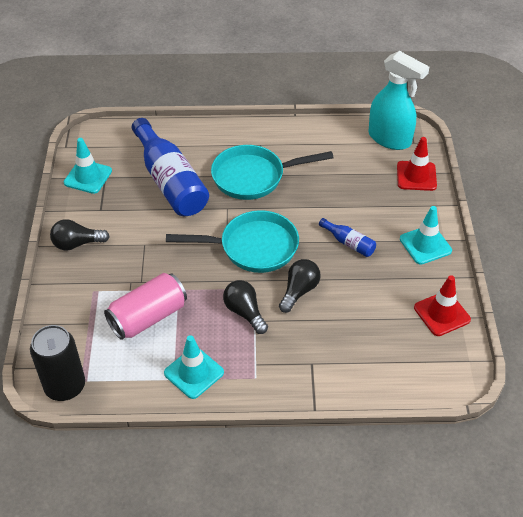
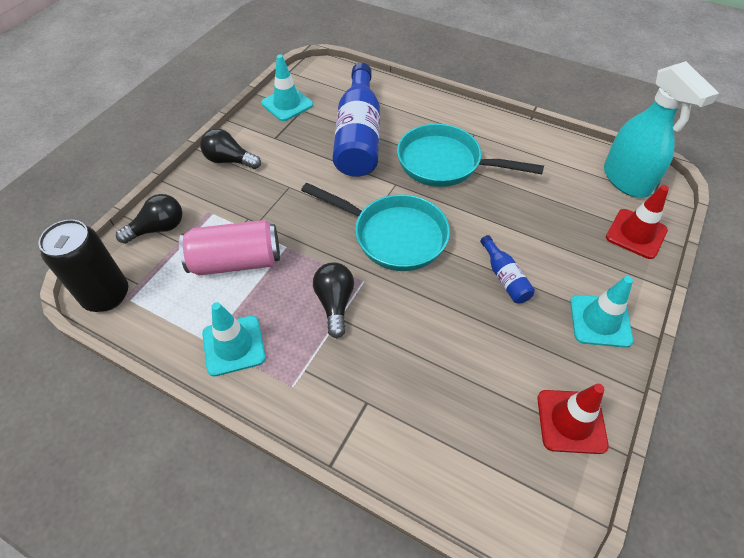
camera: 30 degrees right, 5 degrees up
black light bulb [279,259,321,313] -> black light bulb moved to [116,194,182,244]

